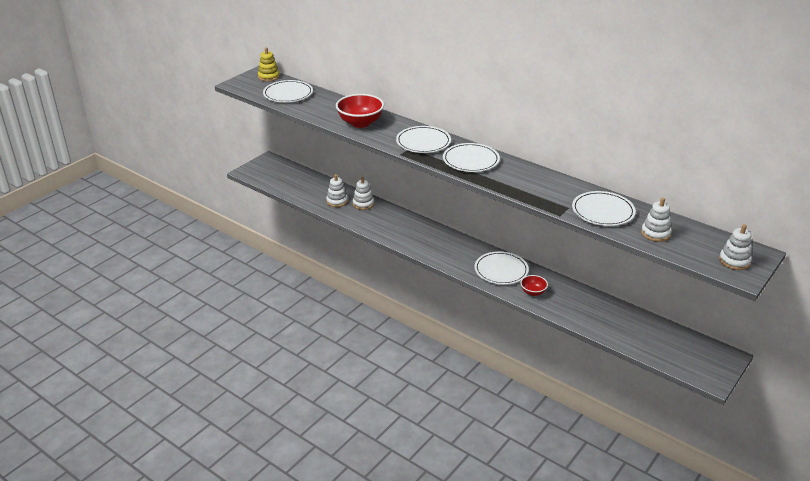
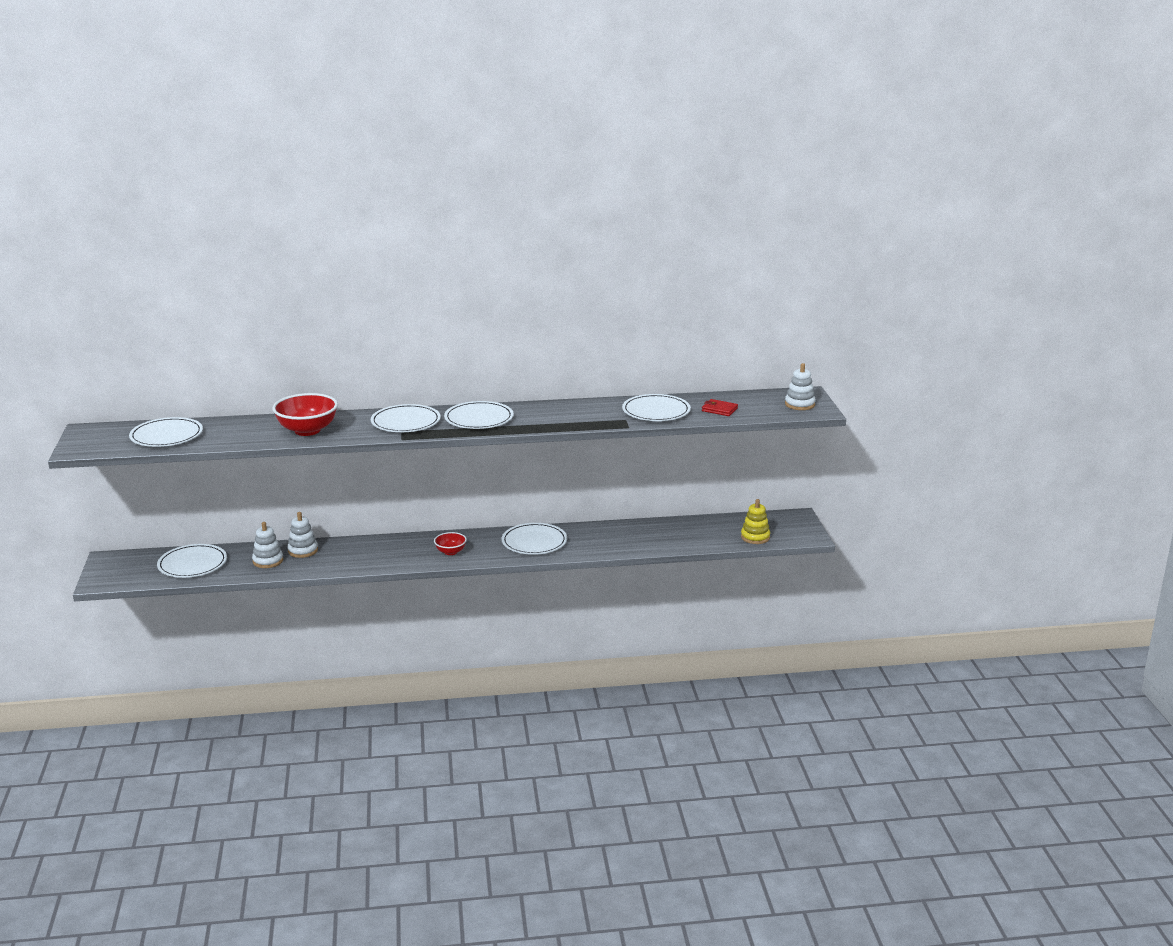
camera: 45 degrees left, 10 degrees down
yellow stacking toy [258,47,280,81] -> yellow stacking toy moved to [741,499,770,544]
red bowl [520,275,548,296] -> red bowl moved to [434,532,467,555]
white stacking toy [641,198,672,242] -> red wallet [702,399,738,416]
none -> white plate [157,544,227,578]

